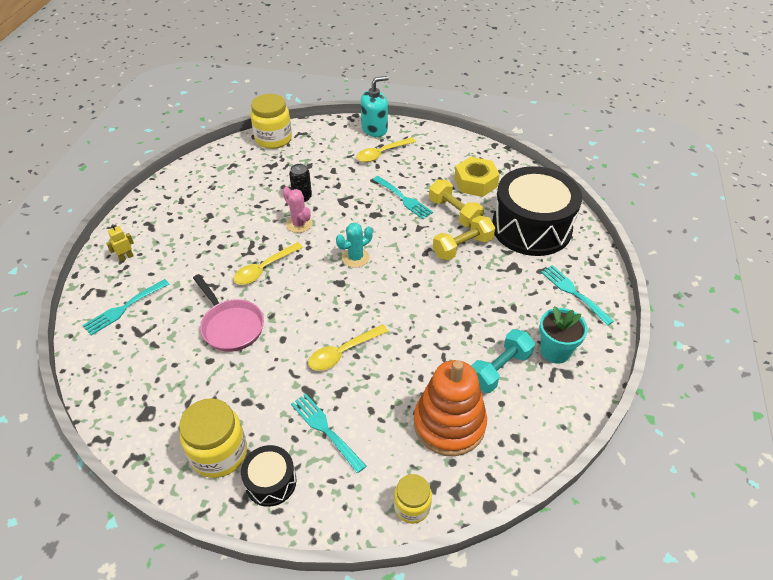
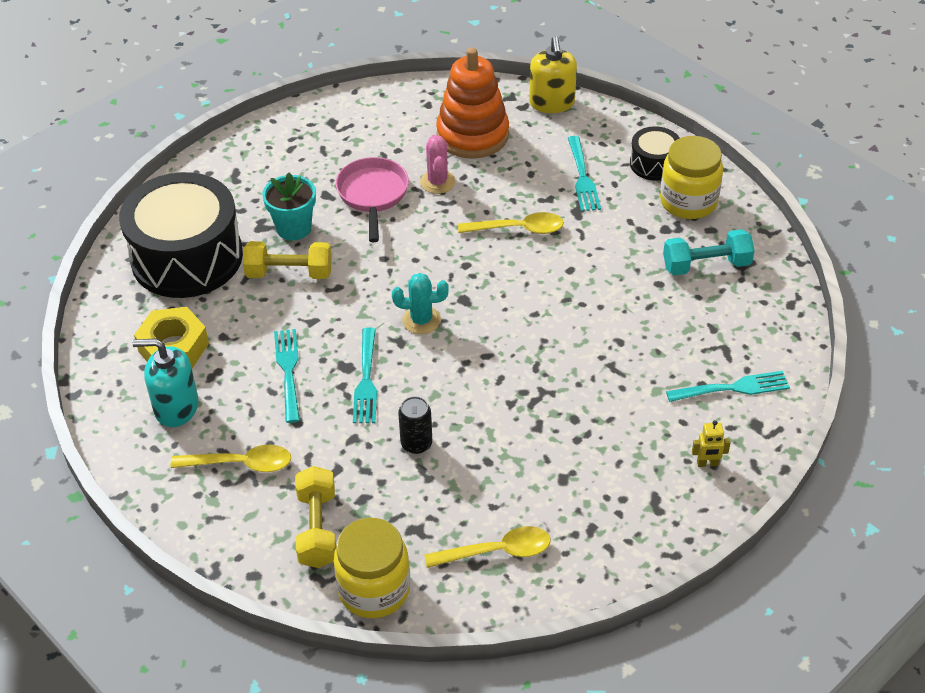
camera: 145 degrees left, 0 degrees up
pink pan [193,274,264,352] -> pink pan moved to [336,157,409,242]
yellow spoon [233,242,303,285] -> yellow spoon moved to [424,526,551,568]
pink cactus [283,187,312,233] -> pink cactus moved to [420,135,455,194]
turquoise soap dispenser [361,76,389,137] -> turquoise soap dispenser moved to [132,338,199,427]
yellow jar [394,474,432,524] -> yellow soap dispenser [529,36,577,113]
yellow dumbbell [429,179,484,227] -> yellow dumbbell moved to [295,466,336,568]
turquoise dumbbell [471,329,535,393] -> turquoise dumbbell moved to [663,229,755,275]
turquoise flower pot [539,306,588,364] -> turquoise flower pot moved to [262,172,316,241]
turquoise fork [541,265,614,326] -> turquoise fork moved to [353,327,377,423]

